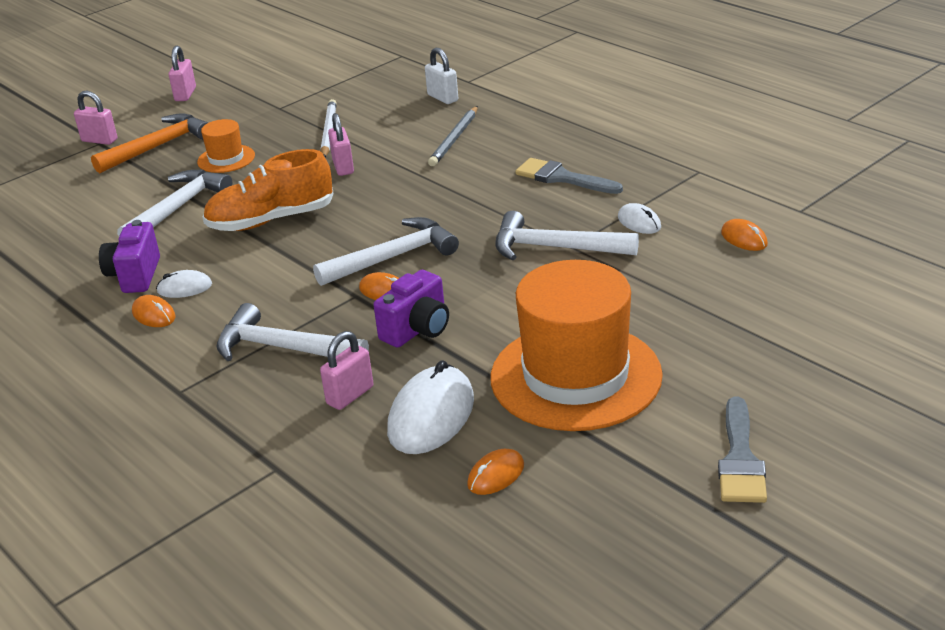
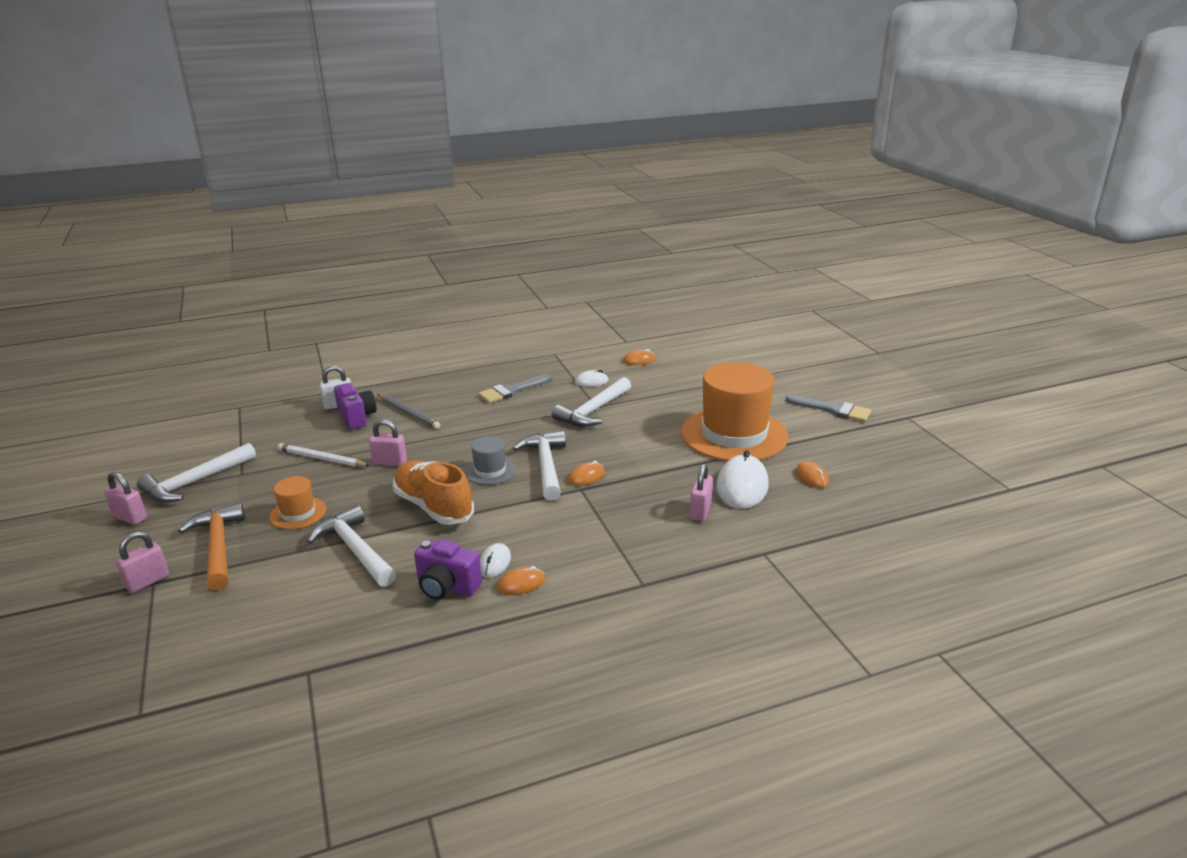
camera: 70 degrees left, 5 degrees down
orange shoe [202,149,334,231] -> orange shoe turned 135 degrees clockwise [393,460,474,525]
white hammer [216,303,369,361] -> white hammer moved to [137,443,256,503]
pink padlock [320,331,373,410] -> pink padlock turned 45 degrees clockwise [690,464,713,521]
purple camera [374,270,449,347] -> purple camera moved to [334,383,377,430]
white mouse [387,360,474,454] -> white mouse turned 60 degrees clockwise [716,450,769,509]
none -> grey hat [465,436,516,485]

